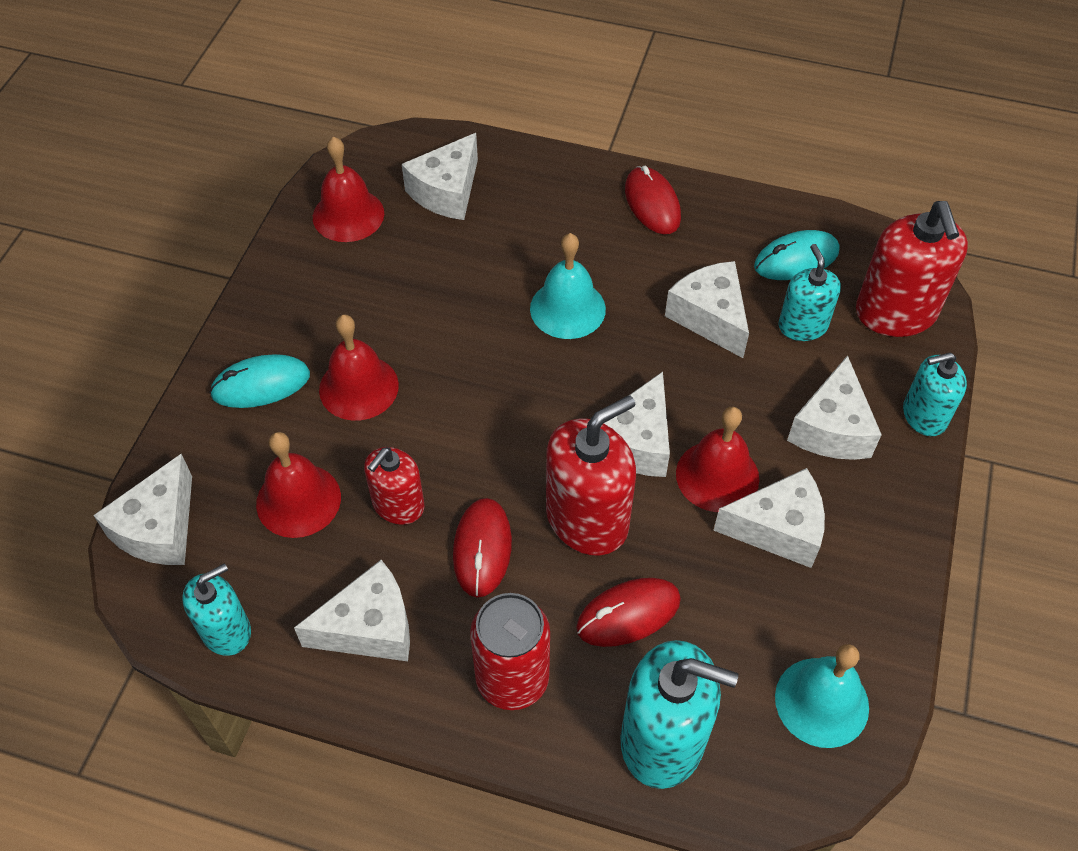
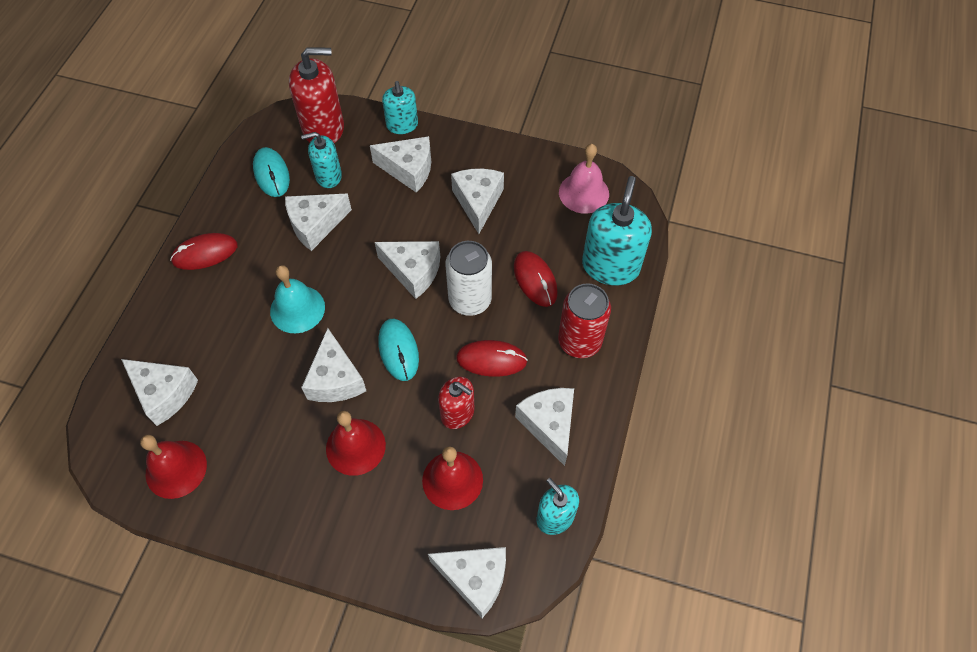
camera: 90 degrees left, 5 degrees up
turquoise mouse [209,354,310,408] -> turquoise mouse moved to [378,319,419,381]
red soap dispenser [546,395,636,555] -> white can [445,241,492,316]
red bell [676,407,759,512] -> none
turquoise bell [775,644,869,748] -> pink bell [559,144,609,214]
none -> white cheese [301,328,366,402]

